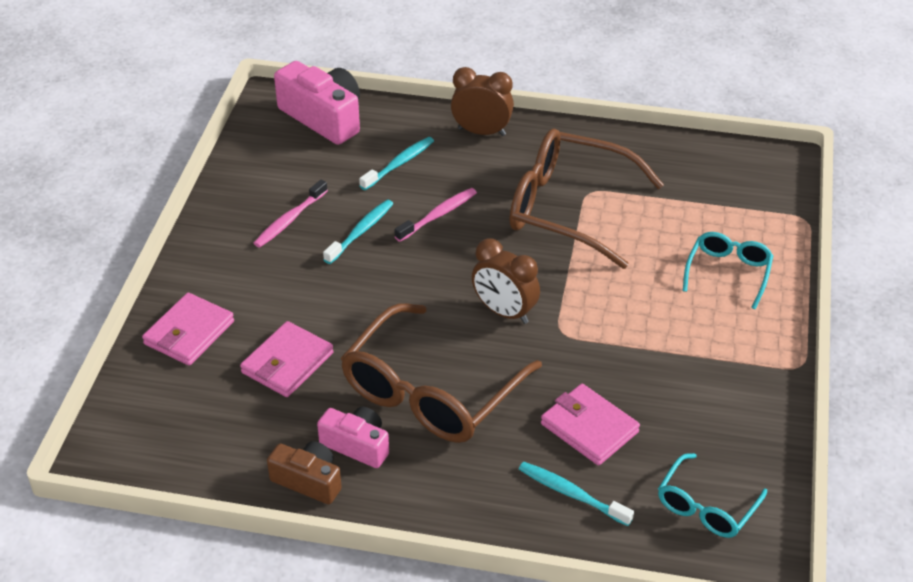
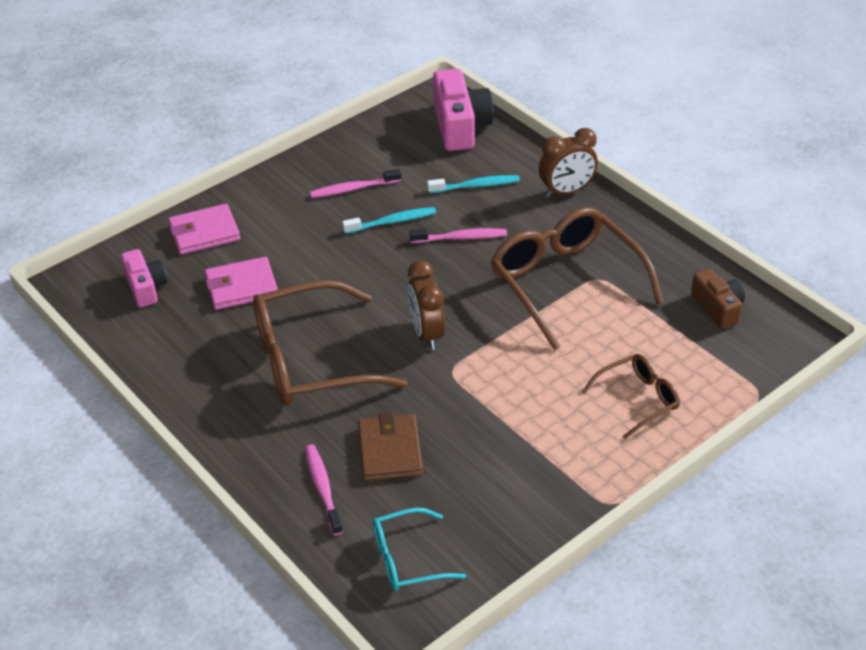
camera: 40 degrees right, 0 degrees up
brown camera [267,441,342,504] -> brown camera moved to [691,269,745,329]
pink camera [317,407,389,468] -> pink camera moved to [121,249,167,307]
brown clock [451,67,514,136] -> brown clock turned 105 degrees clockwise [539,128,598,198]
turquoise toothbrush [519,462,634,526] -> pink toothbrush [305,444,343,535]
pink wallet [541,384,640,465] -> brown wallet [358,412,423,481]
turquoise glasses [683,232,773,309] -> brown glasses [581,354,680,439]

